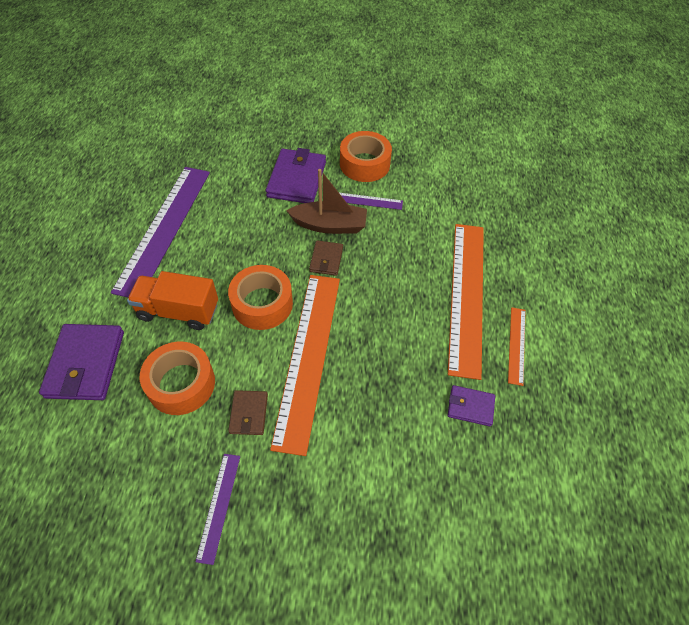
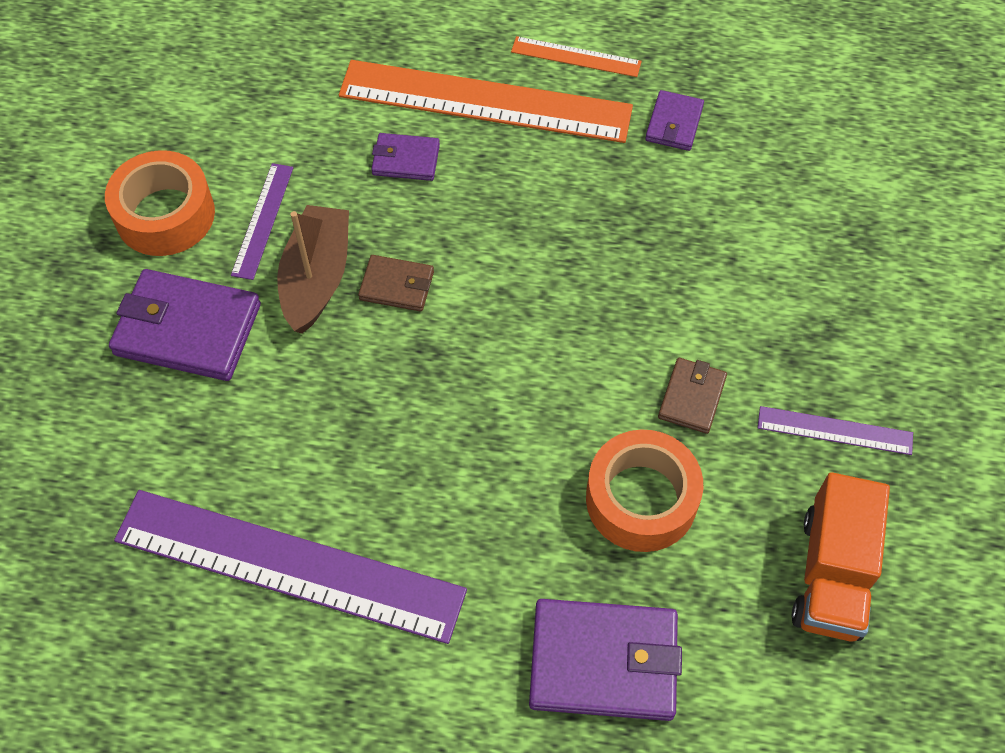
camera: 85 degrees left, 5 degrees up
orange truck [127,271,218,330] -> orange truck moved to [791,472,890,641]
orange tape [228,265,293,330] -> none
brown wallet [228,390,268,435] -> brown wallet turned 75 degrees counterclockwise [658,358,727,434]
orange ruler [270,275,340,456] -> none
none -> purple wallet [371,133,440,181]

